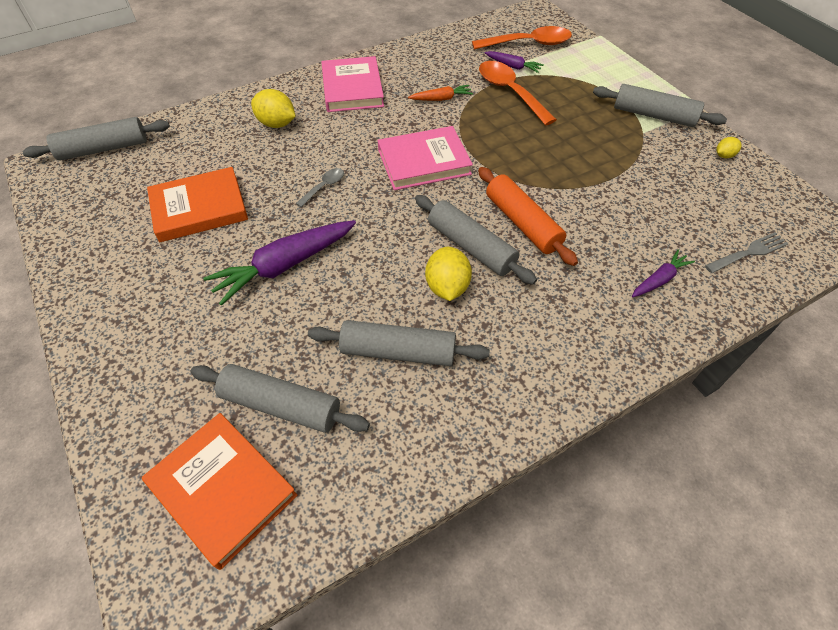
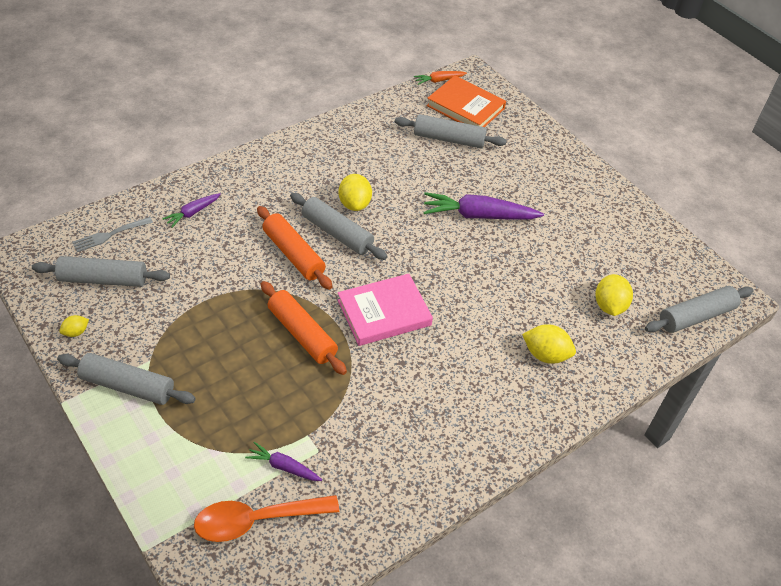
camera: 170 degrees right, 5 degrees down
orange book [147,167,248,242] -> none
purple carrot [203,220,356,306] -> purple carrot turned 135 degrees counterclockwise [423,192,544,219]
grey spoon [296,168,344,207] -> none
grey rolling pin [308,320,490,366] -> grey rolling pin moved to [32,256,170,287]
pink book [321,56,384,112] -> none
orange carrot [408,85,473,101] -> orange carrot moved to [414,71,467,85]
orange spoon [479,61,557,125] -> none
none -> orange rolling pin [261,281,347,375]
none -> yellow lemon [595,274,633,316]

